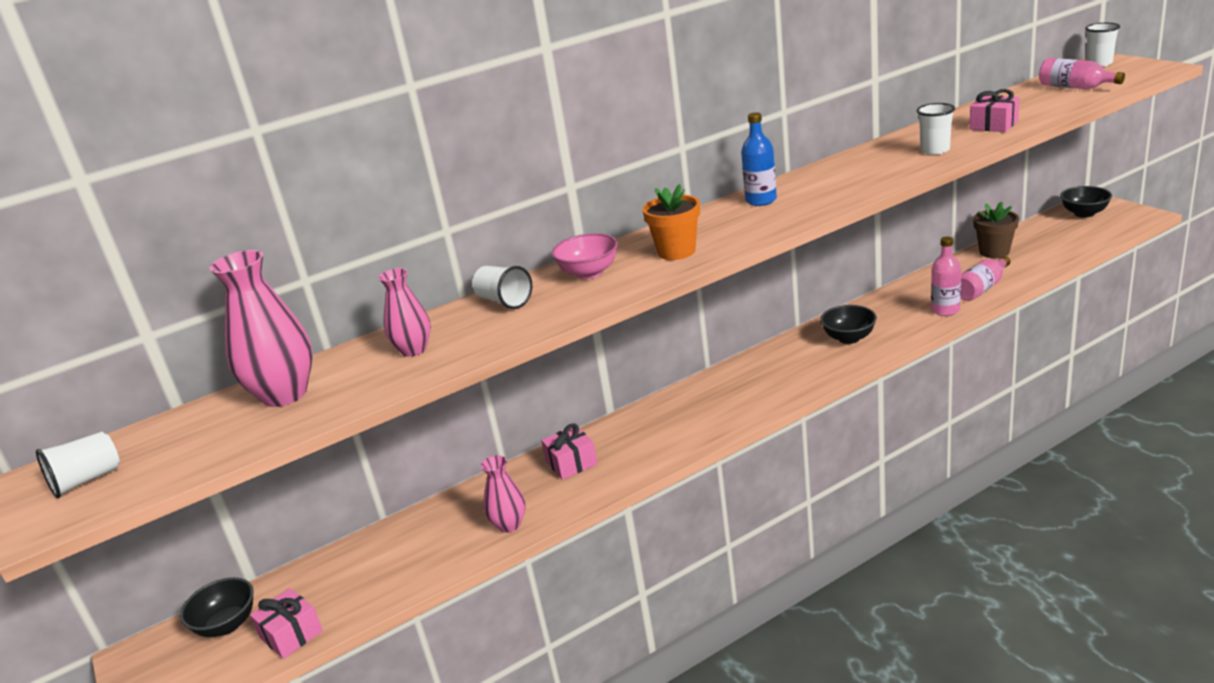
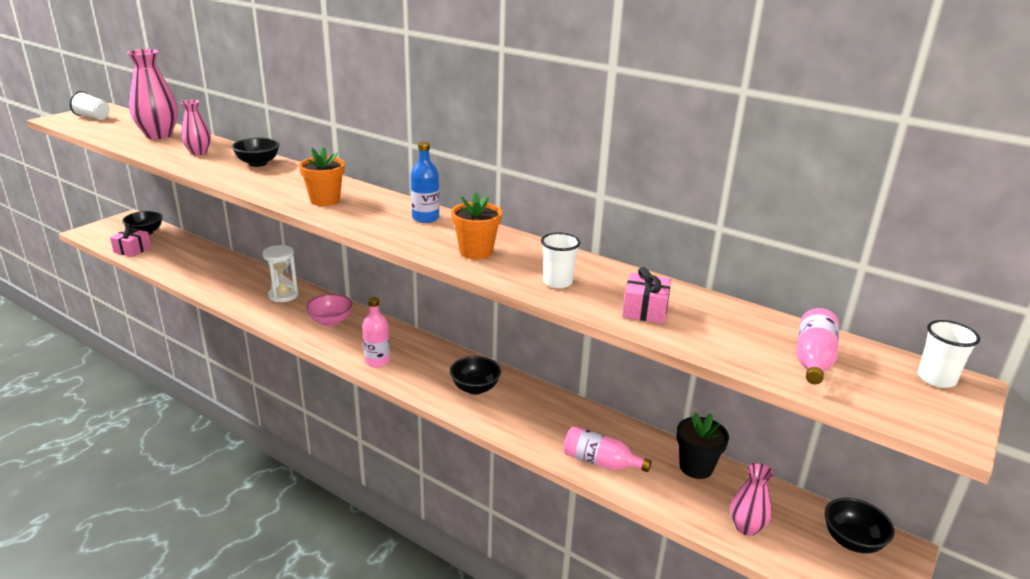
camera: 60 degrees right, 0 degrees up
white cup [472,266,532,309] -> black bowl [232,138,280,167]
pink vase [481,455,525,533] -> pink vase moved to [730,463,774,536]
pink gift [541,423,598,480] -> white hourglass [262,245,299,302]
pink bowl [552,233,618,279] -> pink bowl moved to [306,294,352,326]
pink bottle [931,237,961,316] -> pink bottle moved to [362,297,390,368]
brown flower pot [973,201,1019,258] -> black flower pot [677,412,729,479]
none -> orange flower pot [451,192,502,259]

